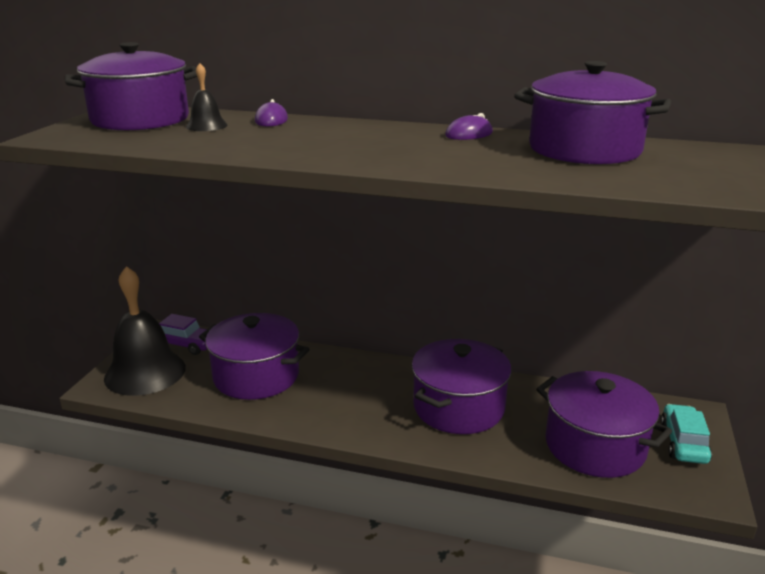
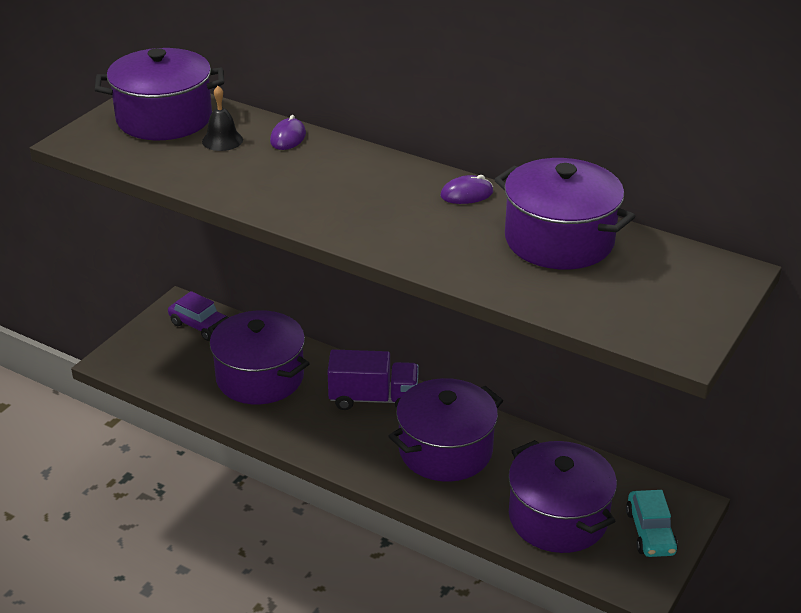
camera: 15 degrees right, 10 degrees up
black bell [104,266,186,396] -> none
turquoise car [661,404,712,464] -> turquoise car turned 150 degrees clockwise [626,490,678,557]
none -> purple truck [328,349,419,410]

